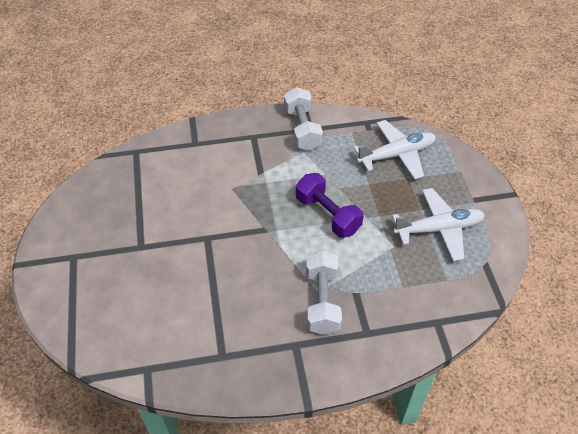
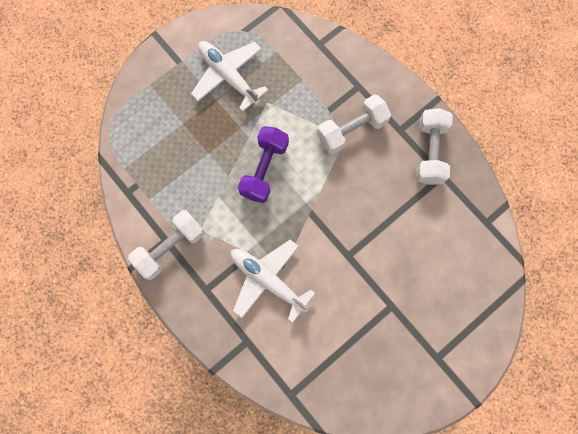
camera: 120 degrees left, 25 degrees up
white plane [353,120,436,180] -> white plane moved to [231,240,315,323]
none -> white dumbbell [416,108,453,185]

